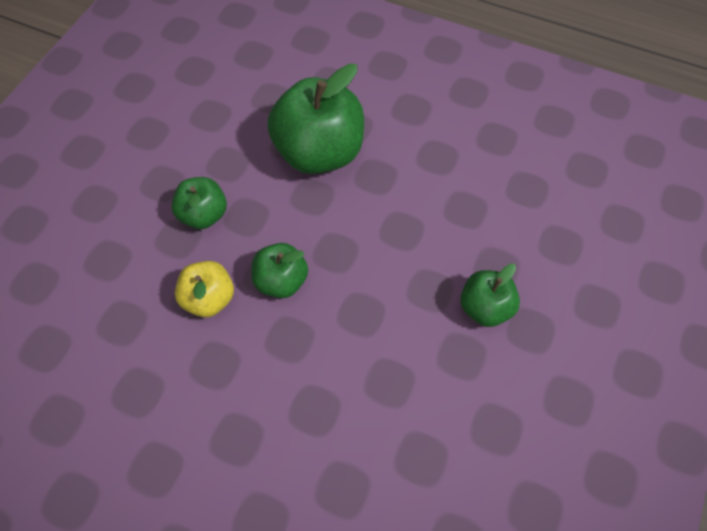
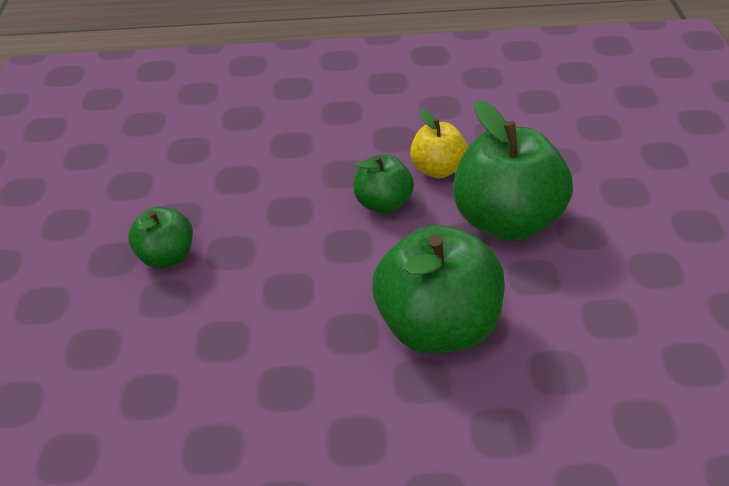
camera: 155 degrees right, 20 degrees down
green apple [171,177,227,229] -> green apple [453,100,573,241], size x1.86

